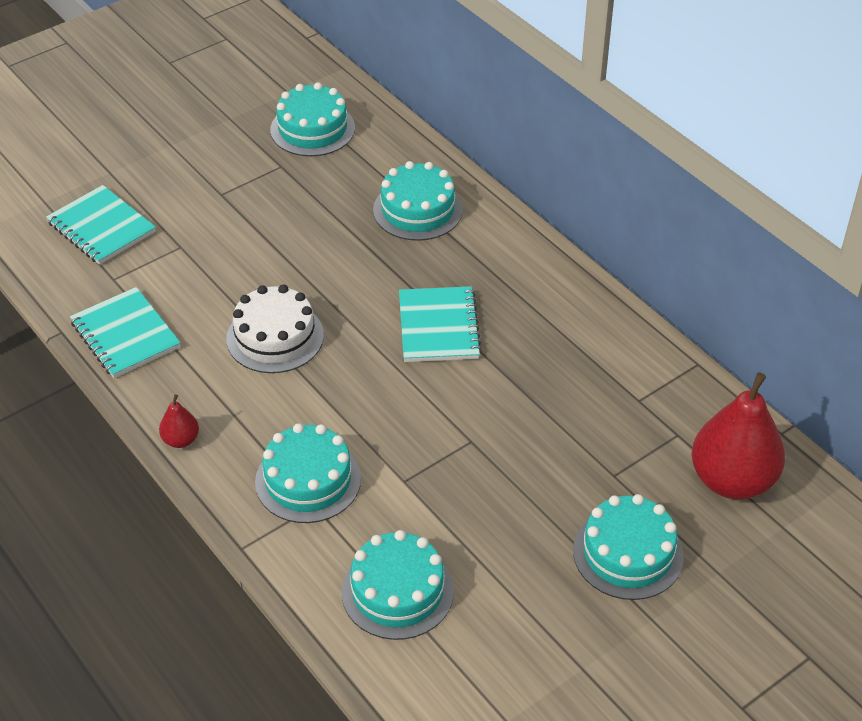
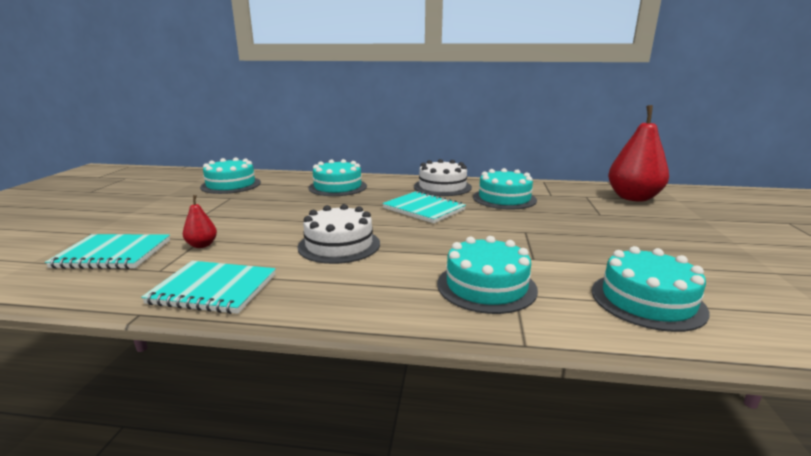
camera: 45 degrees left, 25 degrees down
red pear [159,394,199,448] -> red pear moved to [183,195,217,248]
turquoise cake [573,494,684,600] -> turquoise cake moved to [473,168,537,210]
none -> white cake [414,159,472,196]

